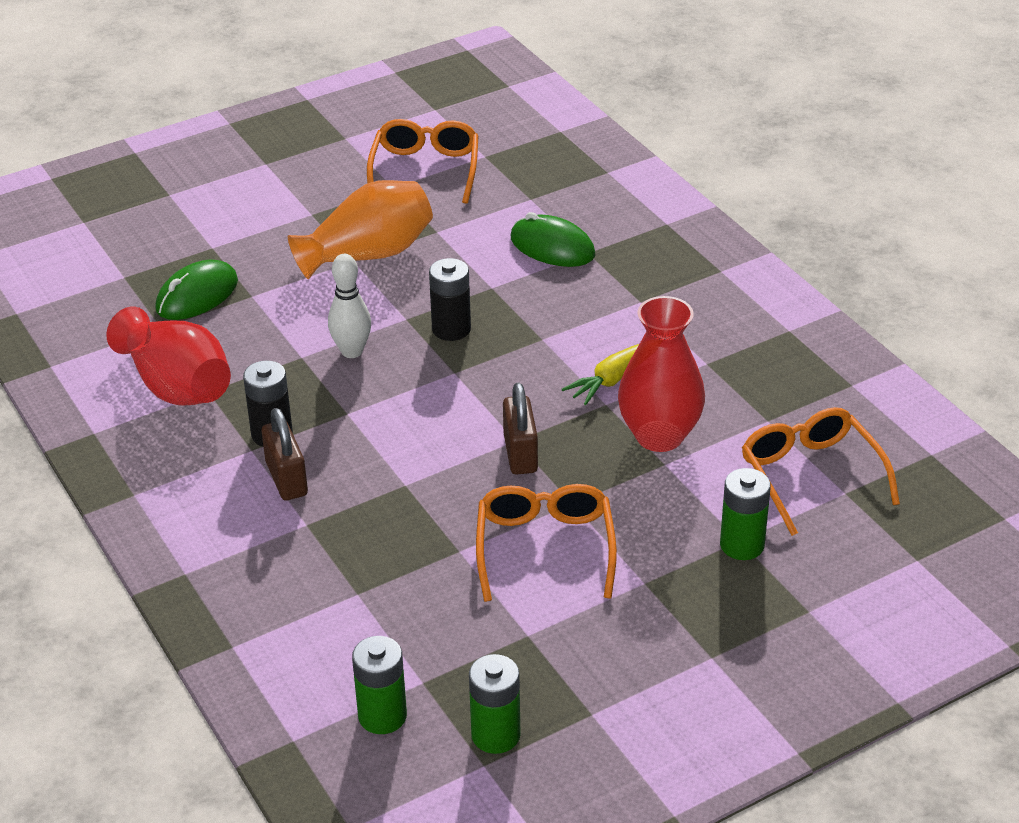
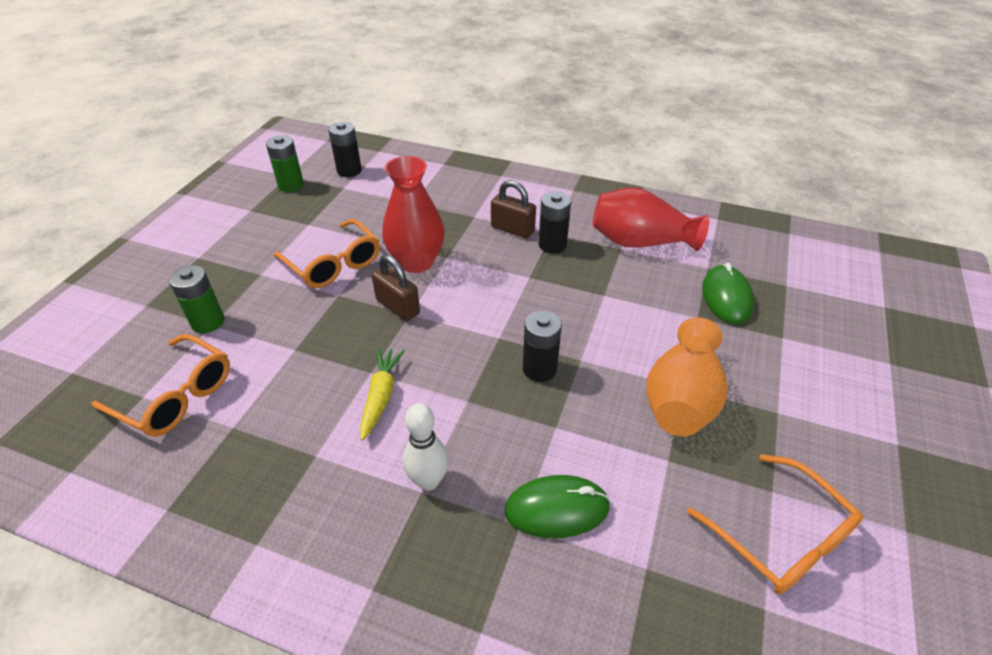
camera: 140 degrees right, 5 degrees up
white bowling pin [328,254,371,358] -> white bowling pin moved to [403,403,449,491]
green battery [352,636,407,734] -> black battery [328,122,362,177]
red vase [618,296,705,452] -> red vase moved to [382,156,445,273]

